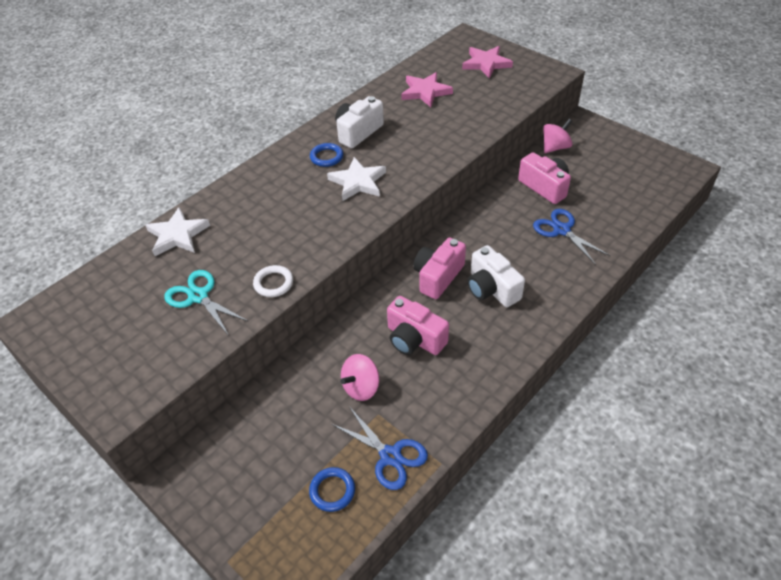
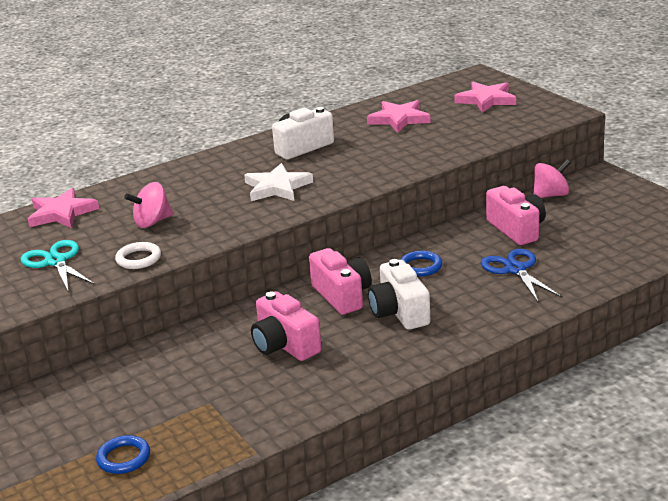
camera: 15 degrees right, 20 degrees down
white star [145,207,210,256] -> pink star [28,188,99,228]
blue ring [310,143,343,167] -> blue ring moved to [400,251,442,277]
blue scissors [332,406,428,490] -> none
pink spinning top [340,354,379,401] -> pink spinning top moved to [124,182,173,228]
pink camera [413,238,466,299] -> pink camera turned 105 degrees clockwise [309,248,371,315]

